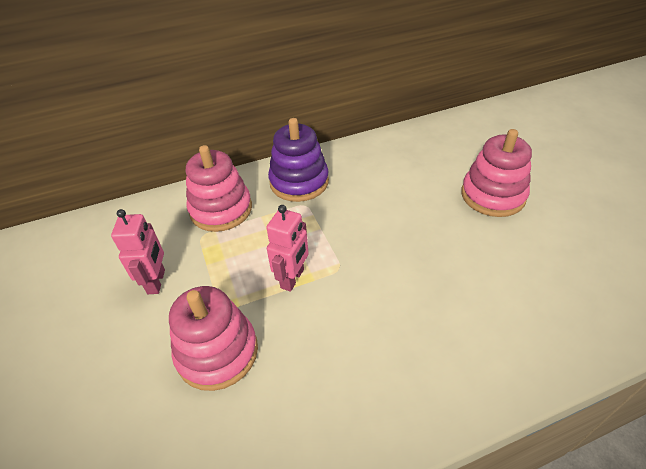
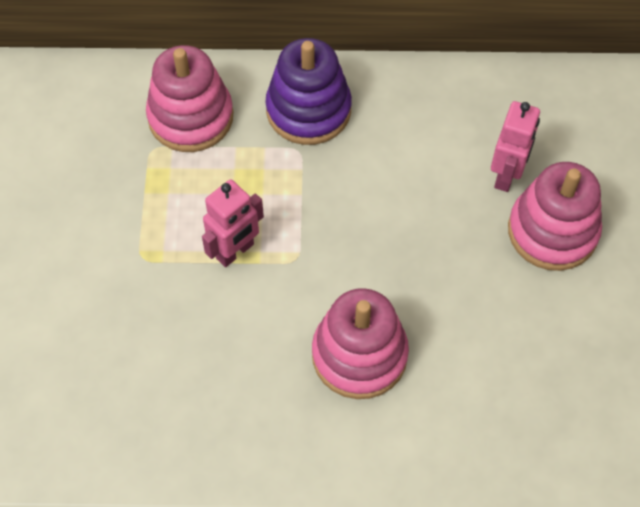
camera: 20 degrees right, 15 degrees up
pink robot [111,209,165,294] -> pink robot moved to [491,101,540,192]
pink stacking toy [169,286,258,391] -> pink stacking toy moved to [312,288,409,399]

